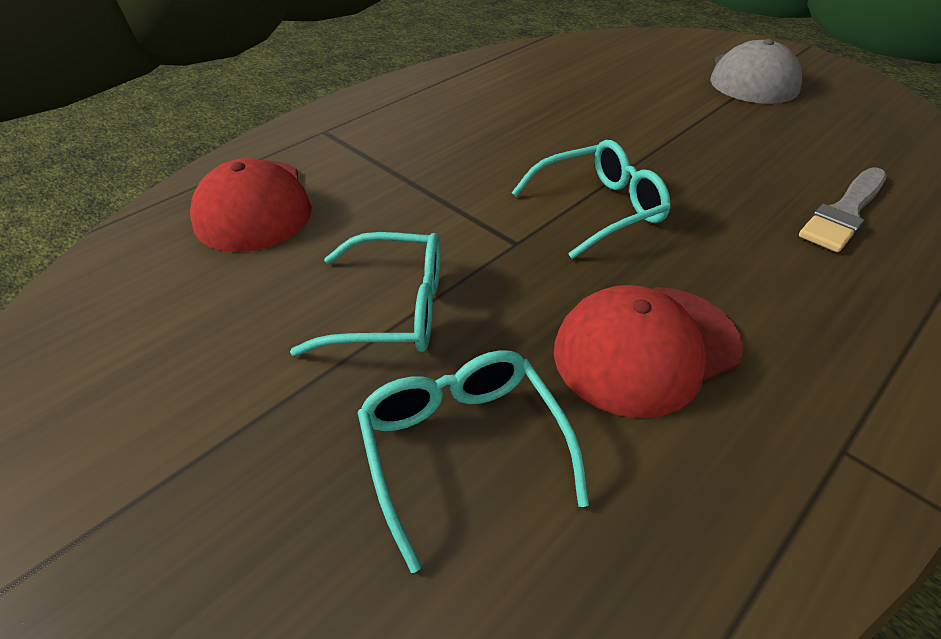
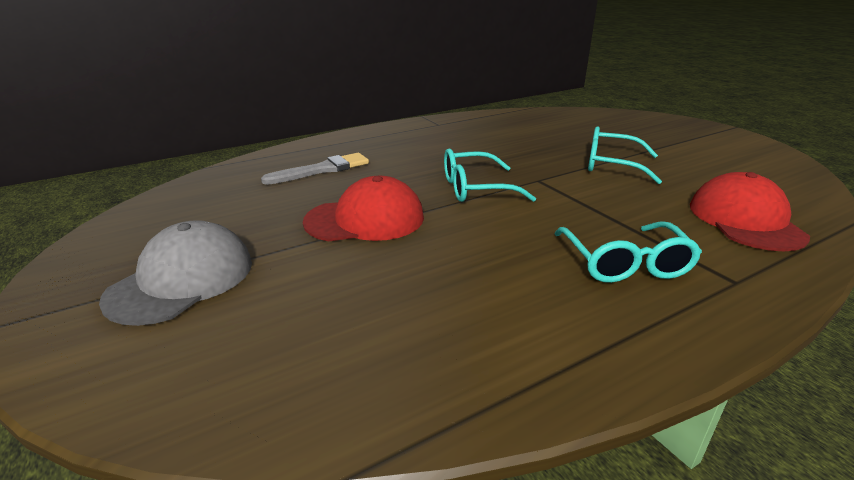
camera: 165 degrees left, 15 degrees down
turquoise glasses [358,350,589,573] -> turquoise glasses moved to [554,221,702,283]
red cap [554,285,743,418] -> red cap moved to [303,176,424,241]

